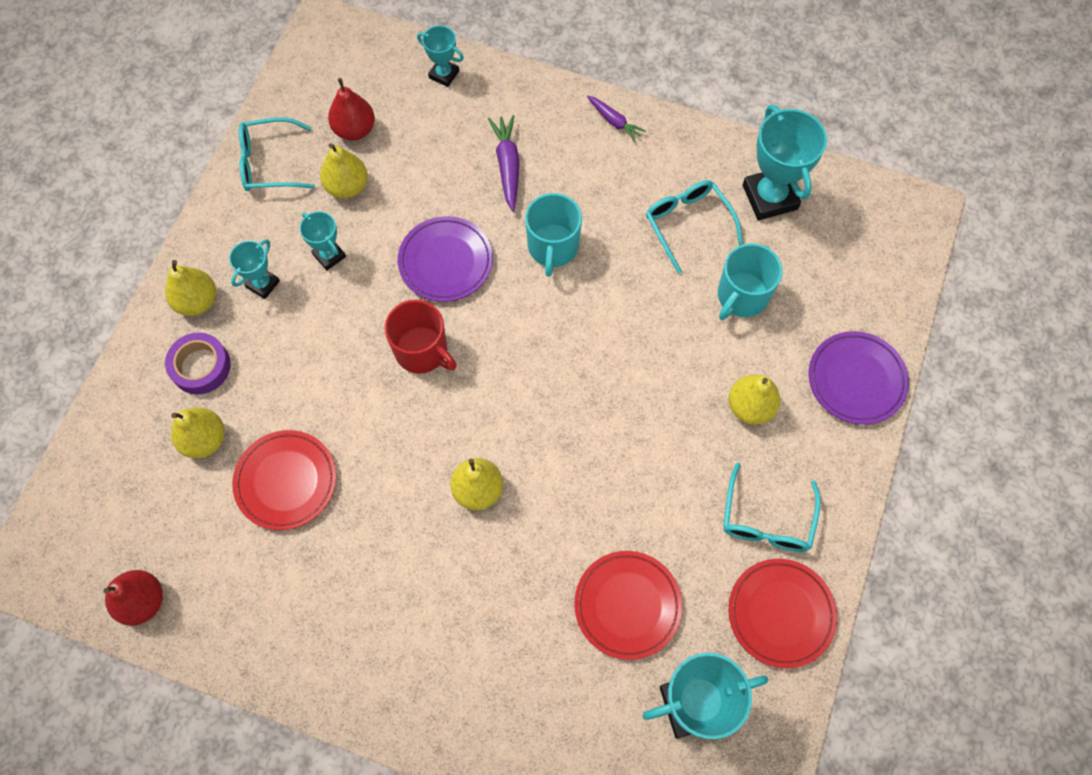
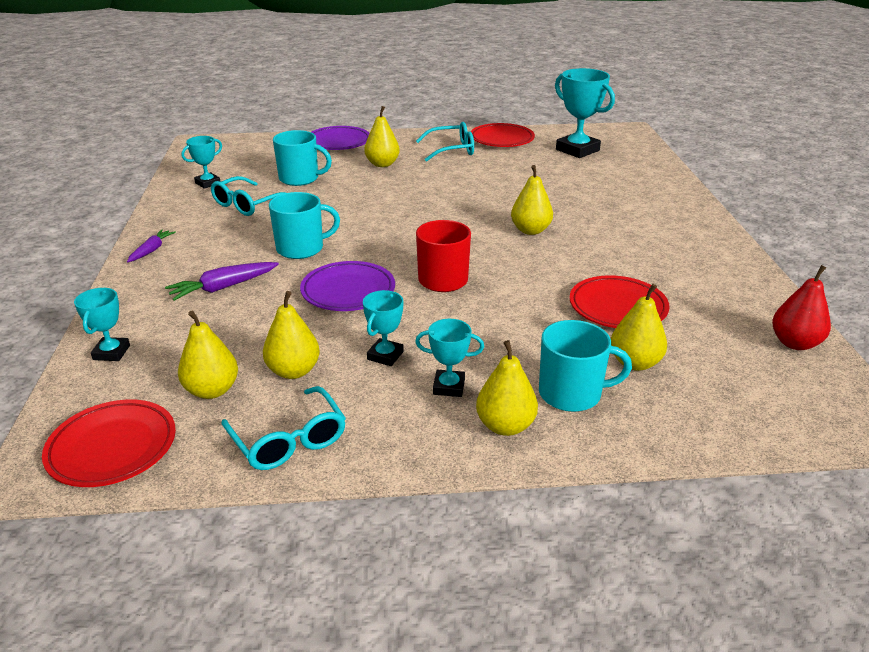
camera: 115 degrees left, 35 degrees down
purple tape [165,333,231,395] -> turquoise mug [539,320,632,412]
red pear [328,78,375,141] -> yellow pear [178,311,238,399]
red plate [574,551,682,660] -> red plate moved to [42,399,176,487]
turquoise trophy [743,105,827,220] -> turquoise trophy [181,136,222,189], size x0.54

